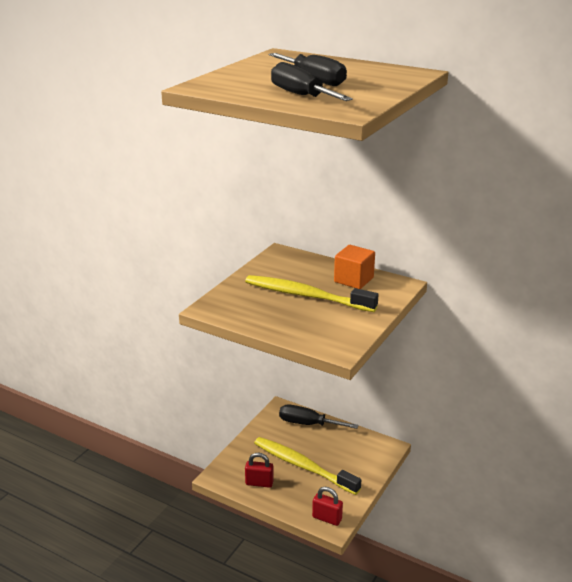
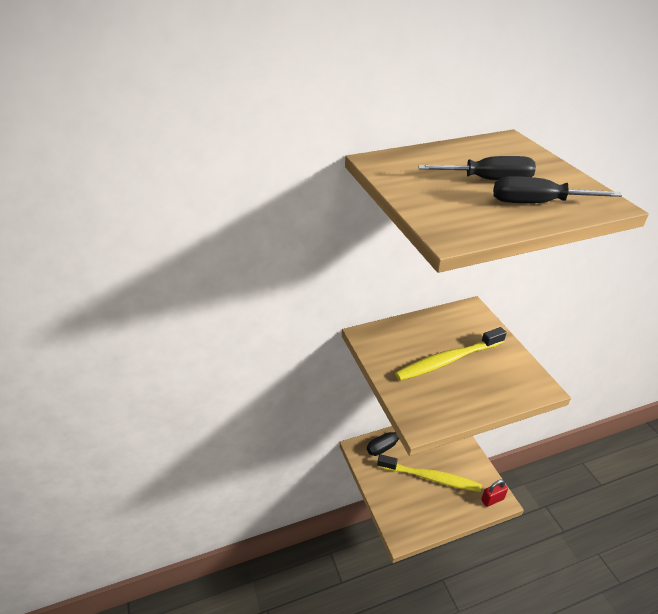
camera: 50 degrees left, 10 degrees up
red padlock [245,453,274,488] -> none
yellow toothbrush [254,437,361,495] -> yellow toothbrush turned 150 degrees counterclockwise [377,454,482,492]
orange cube [334,245,375,289] -> none

